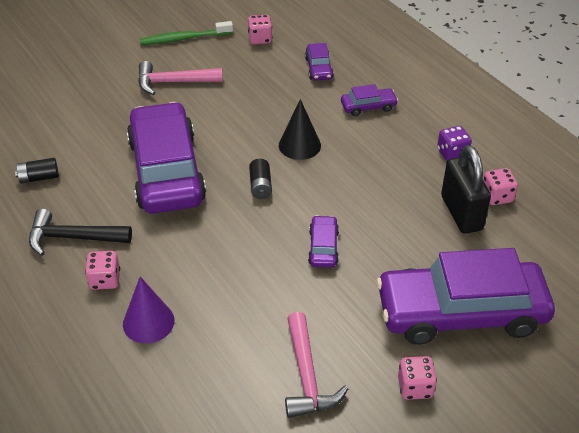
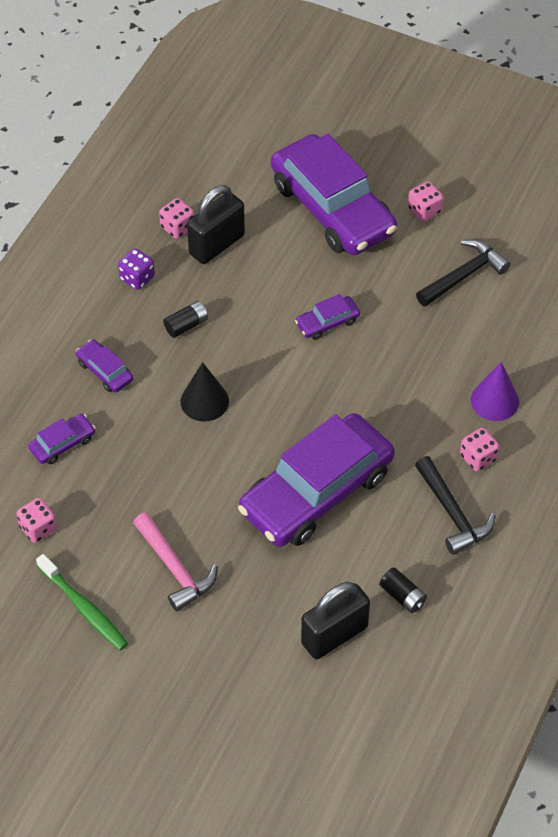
camera: 120 degrees left, 10 degrees up
black battery [249,159,272,199] -> black battery moved to [163,301,208,338]
pink hammer [285,312,348,418] -> black hammer [416,239,511,307]
none -> black padlock [301,582,370,659]

